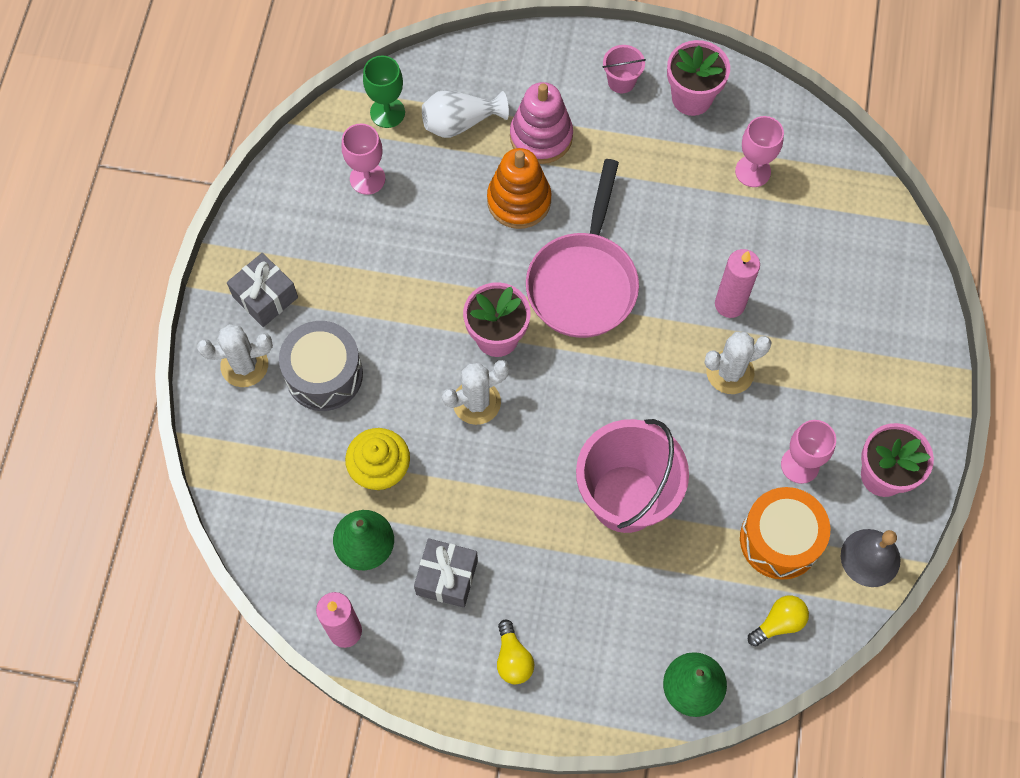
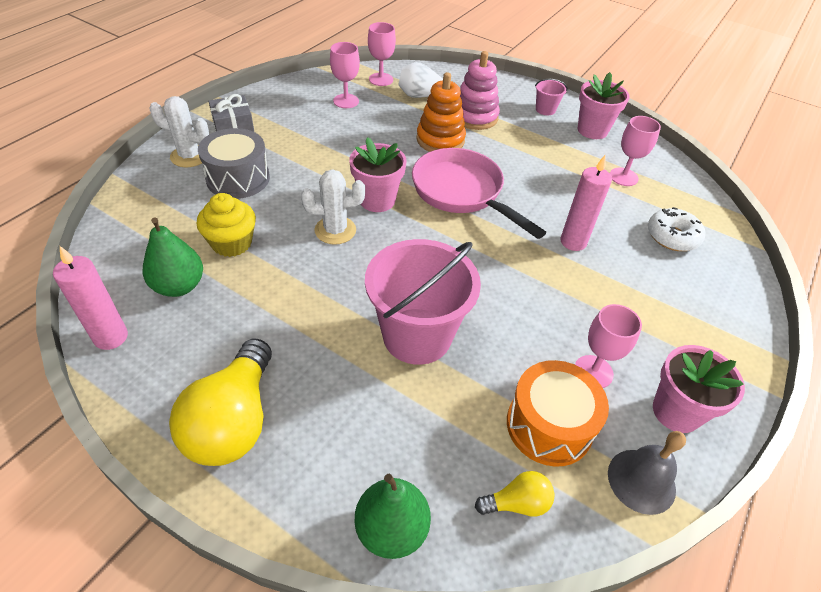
camera: 20 degrees right, 20 degrees down
green goblet [363,55,405,128] -> pink goblet [368,22,396,86]
grey gift [414,538,478,608] -> none
yellow light bulb [497,619,534,684] -> yellow light bulb [169,339,272,466], size x2.08
pink pan [526,159,639,338] -> pink pan turned 105 degrees clockwise [412,148,546,239]
white cactus [704,332,772,394] -> none
none -> white donut [648,207,705,251]

